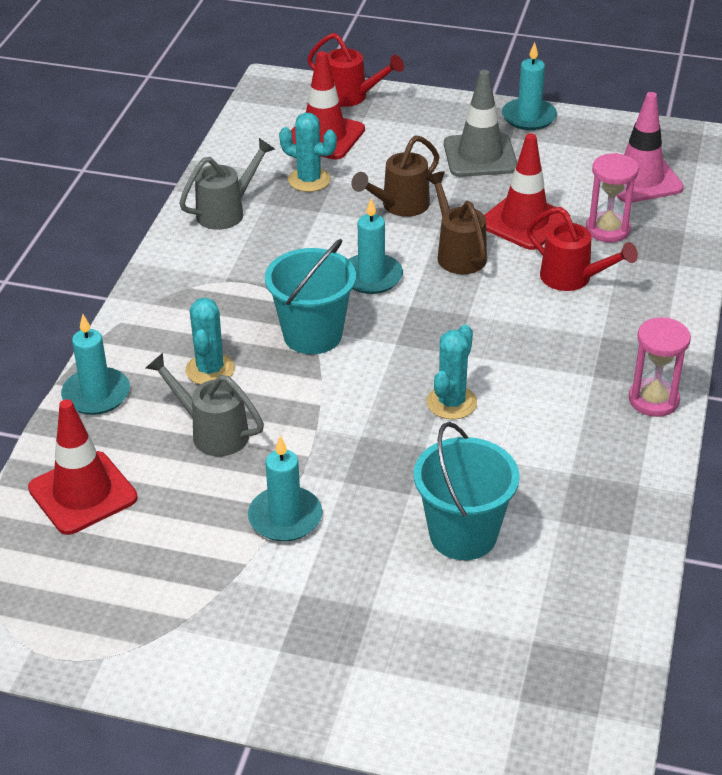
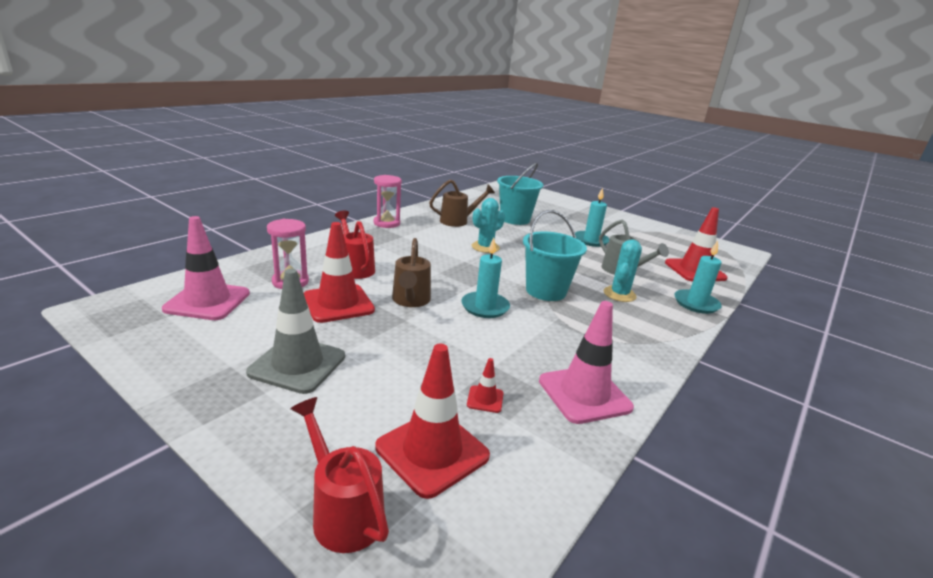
camera: 160 degrees left, 15 degrees down
grey watering can [179,138,275,230] -> pink traffic cone [539,301,634,424]
turquoise cactus [279,113,337,192] -> red traffic cone [467,358,503,413]
brown watering can [351,135,439,217] -> brown watering can moved to [429,180,495,227]
turquoise candle [502,42,557,130] -> none

